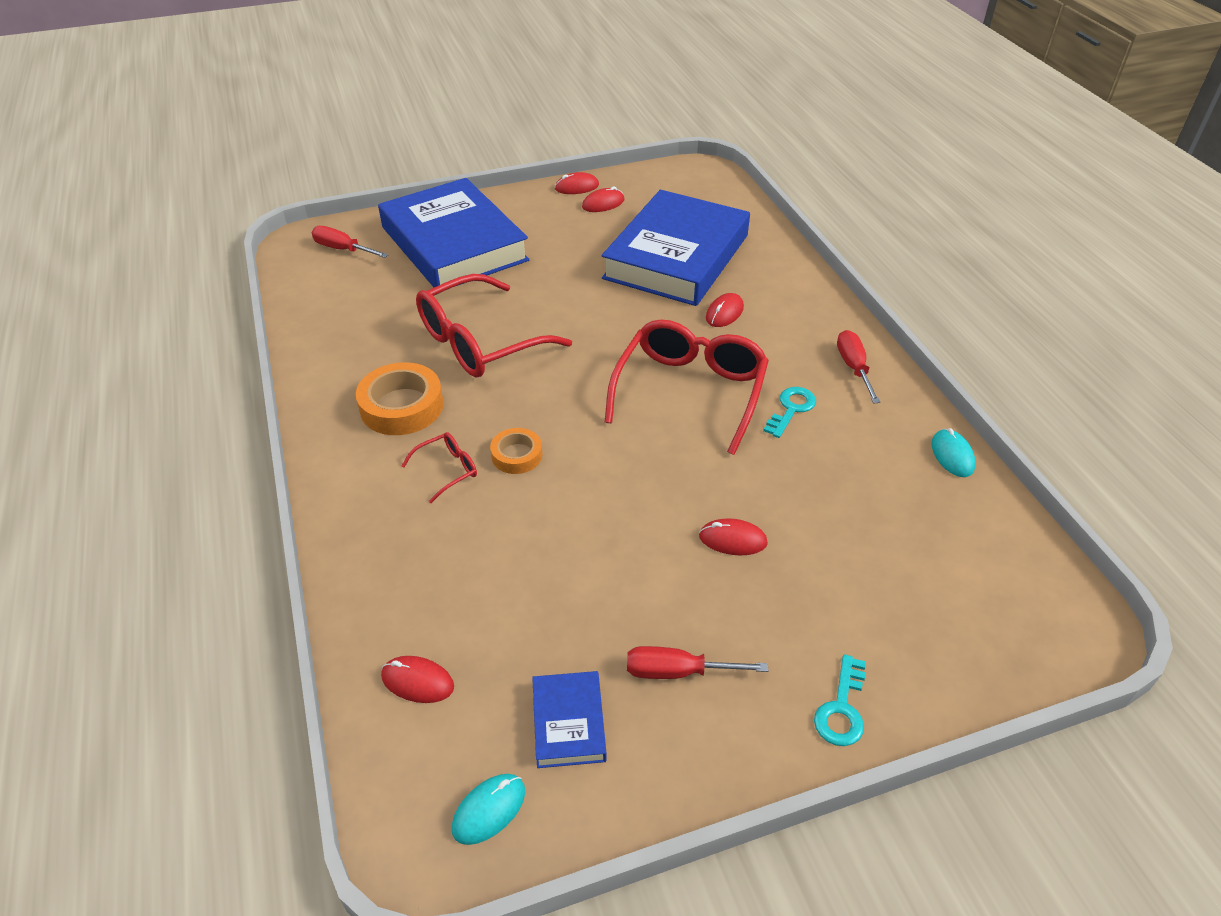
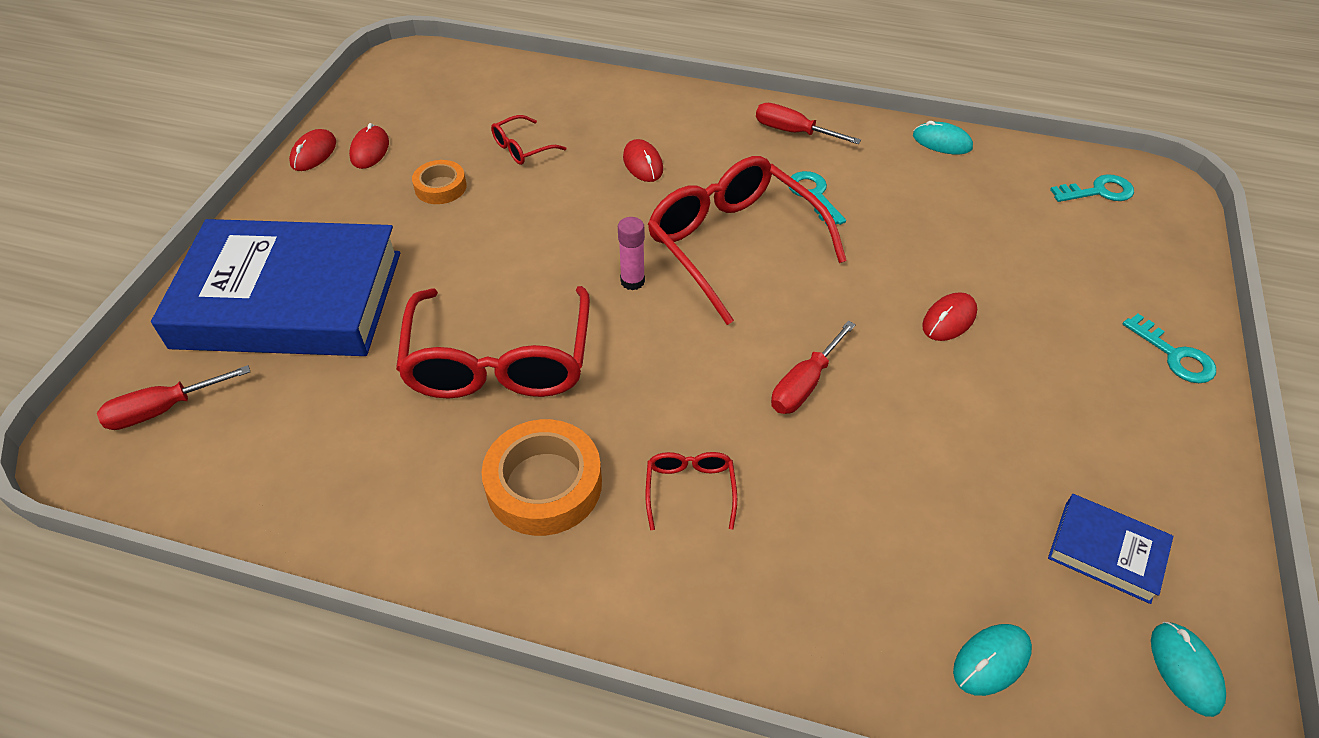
camera: 55 degrees left, 5 degrees up
red mouse [381,656,454,703] -> turquoise mouse [953,624,1032,696]
orange tape [490,428,542,474] -> orange tape moved to [412,160,466,204]
blue book [602,190,750,306] -> red glasses [491,115,566,165]
red screwdriver [627,646,768,679] -> red screwdriver moved to [771,321,856,414]
none -> pink glue stick [618,217,645,290]
none -> turquoise key [1050,174,1134,202]

